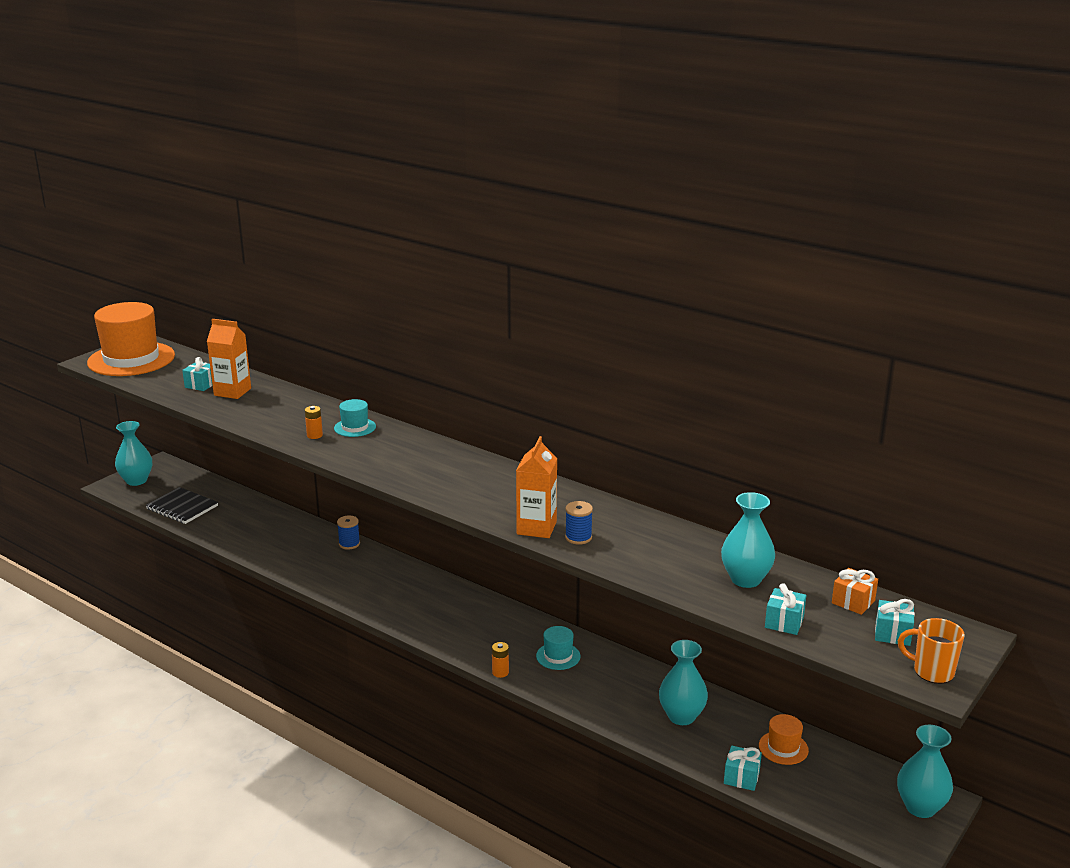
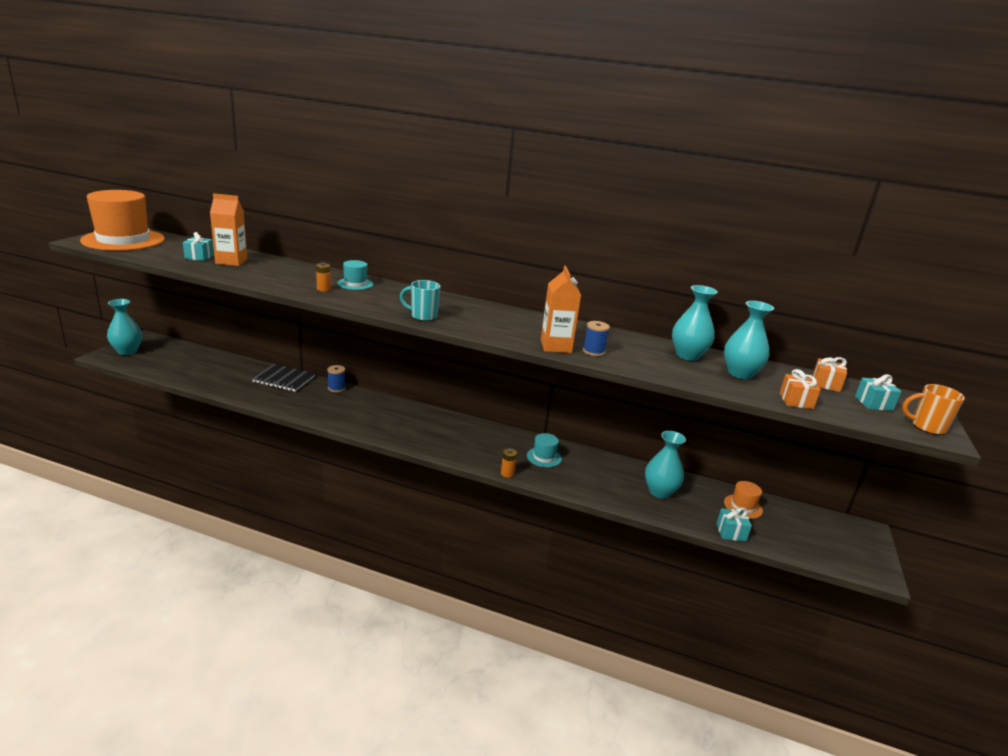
camera: 20 degrees left, 0 degrees up
black notebook [146,487,218,524] -> black notebook moved to [252,364,315,392]
turquoise gift [765,583,806,635] -> orange gift [780,369,821,409]
turquoise vase [897,725,953,818] -> turquoise vase moved to [672,285,718,361]
none -> turquoise mug [400,280,440,321]

